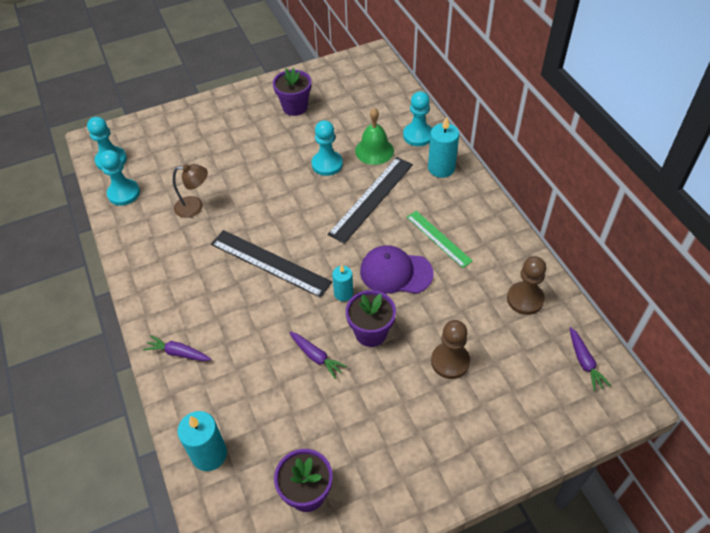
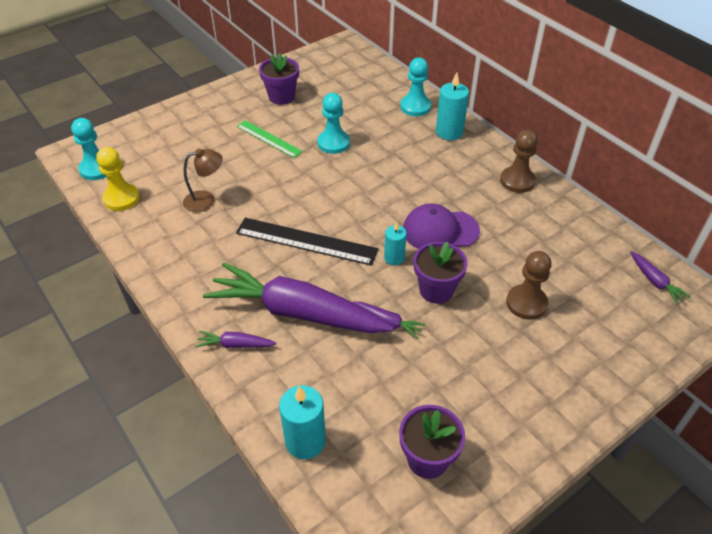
camera: 15 degrees left, 5 degrees down
turquoise pawn [99,150,140,206] -> yellow pawn [96,147,140,211]
black ruler [328,157,413,244] -> none
green bell [355,108,394,165] -> none
green ruler [407,211,473,268] -> green ruler moved to [237,120,303,158]
brown pawn [507,256,546,315] -> brown pawn moved to [500,130,538,193]
none -> purple carrot [203,262,394,333]

